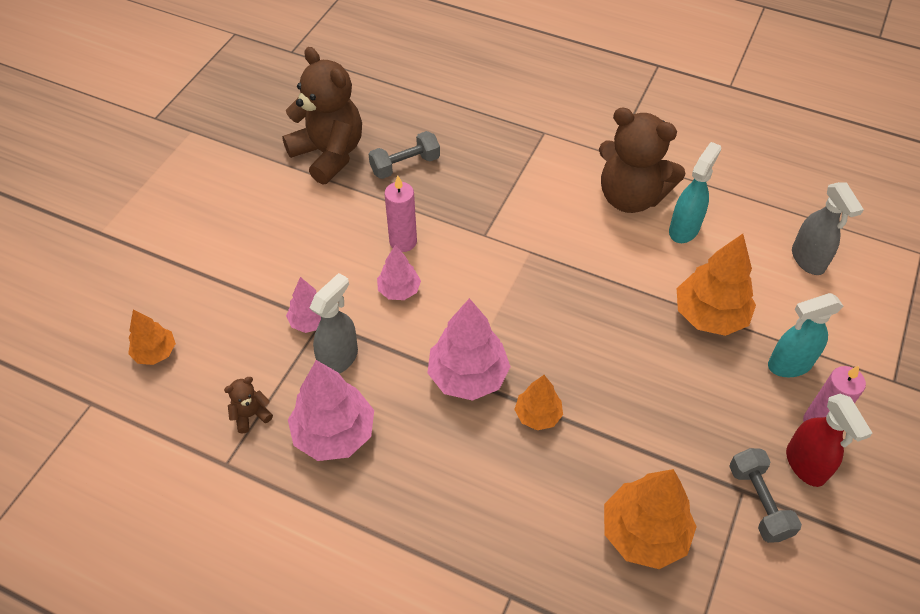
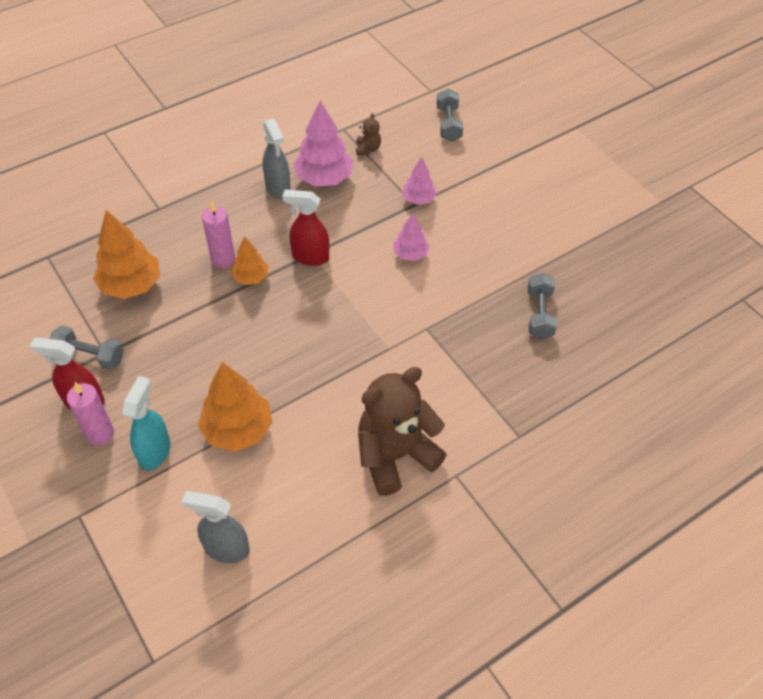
camera: 120 degrees right, 0 degrees up
orange tree [128,310,176,365] -> grey dumbbell [436,89,463,142]
brown teddy bear [282,47,362,185] -> none
grey spray bottle [310,273,358,374] -> grey spray bottle moved to [263,118,291,199]
pink candle [385,176,417,252] -> pink candle moved to [202,200,235,268]
pink tree [428,298,511,401] -> red spray bottle [282,189,329,266]
turquoise spray bottle [669,142,721,243] -> none

